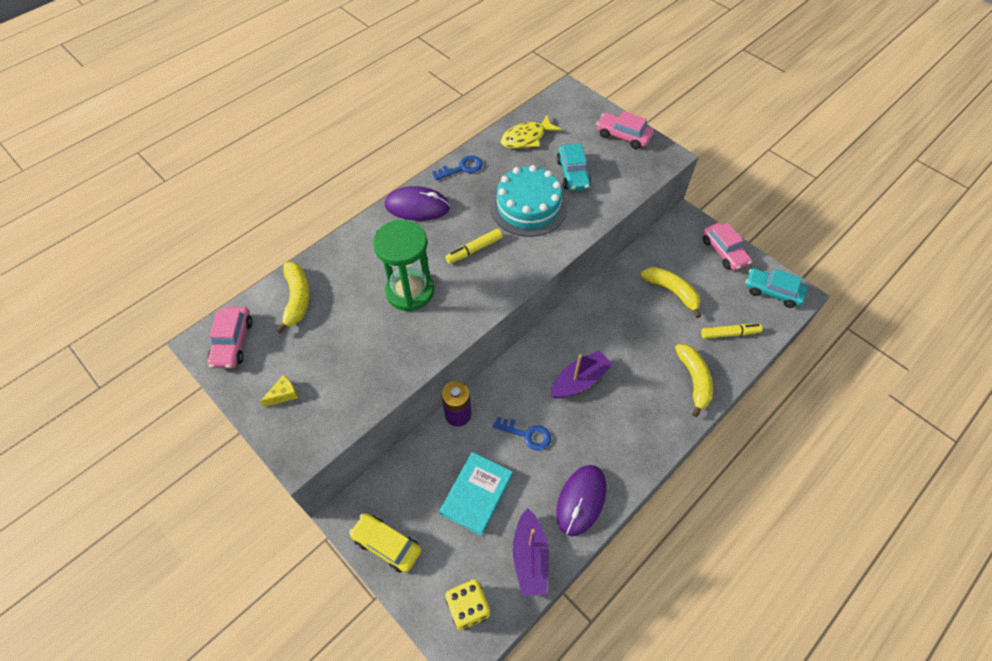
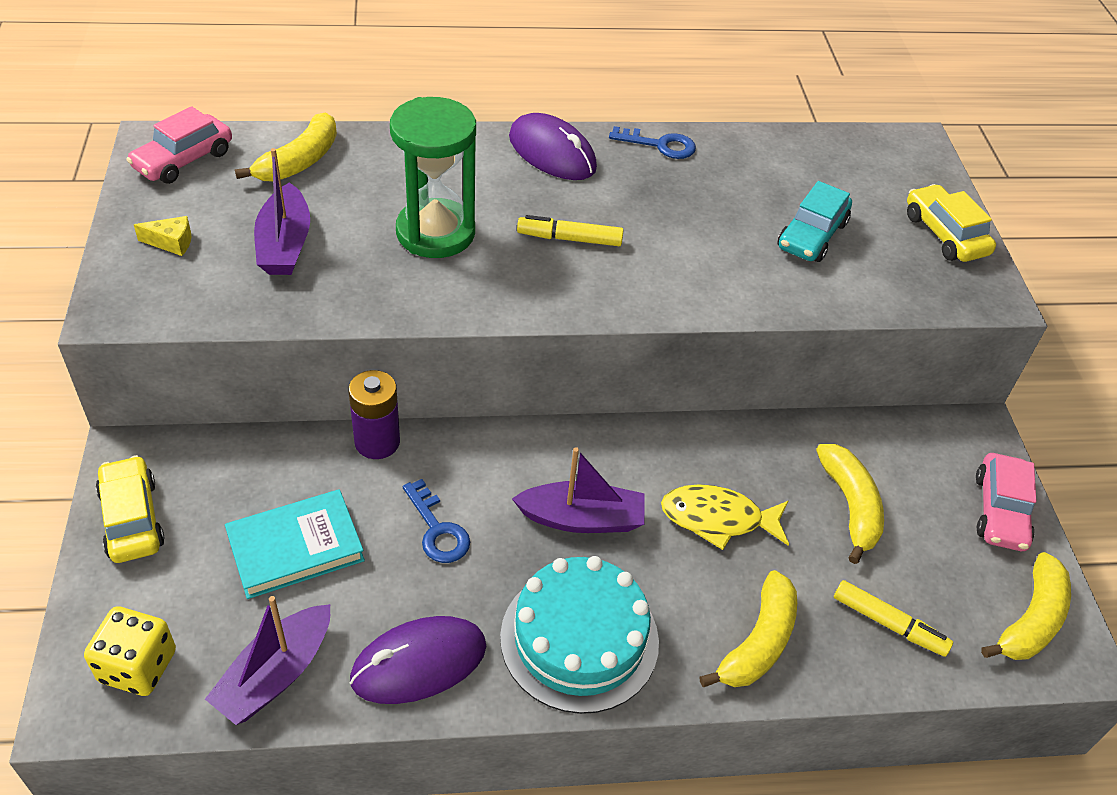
camera: 35 degrees right, 10 degrees down
turquoise cake [490,165,567,237] -> turquoise cake moved to [500,556,659,714]
yellow fish [500,115,562,149] -> yellow fish moved to [661,484,789,550]
pink car [596,111,654,149] -> yellow car [907,184,996,262]
turquoise car [745,268,807,308] -> yellow banana [981,552,1071,660]
none -> purple boat [254,148,310,275]

